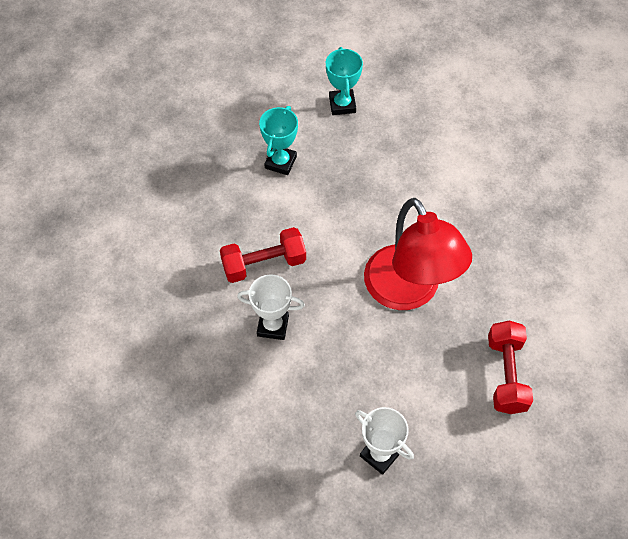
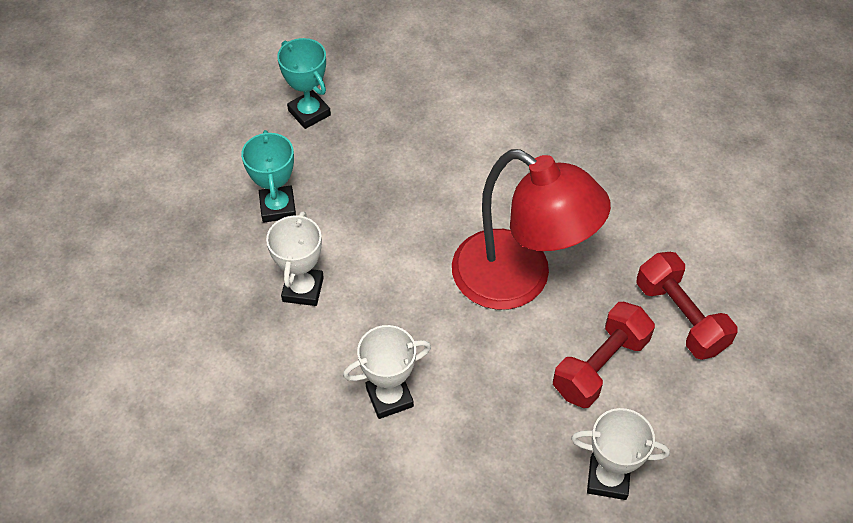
camera: 30 degrees left, 5 degrees down
red dumbbell [220,227,306,283] -> red dumbbell moved to [553,302,655,408]
none -> white trophy [266,211,324,306]

